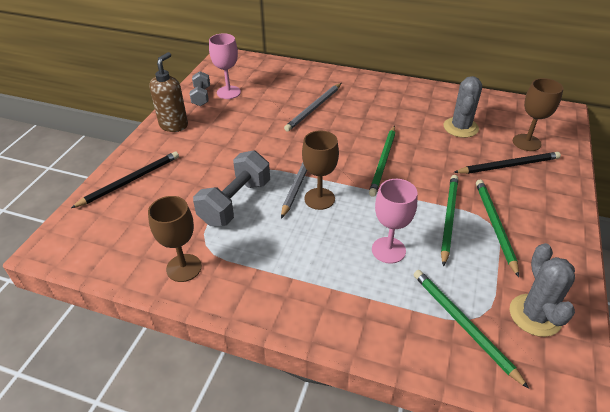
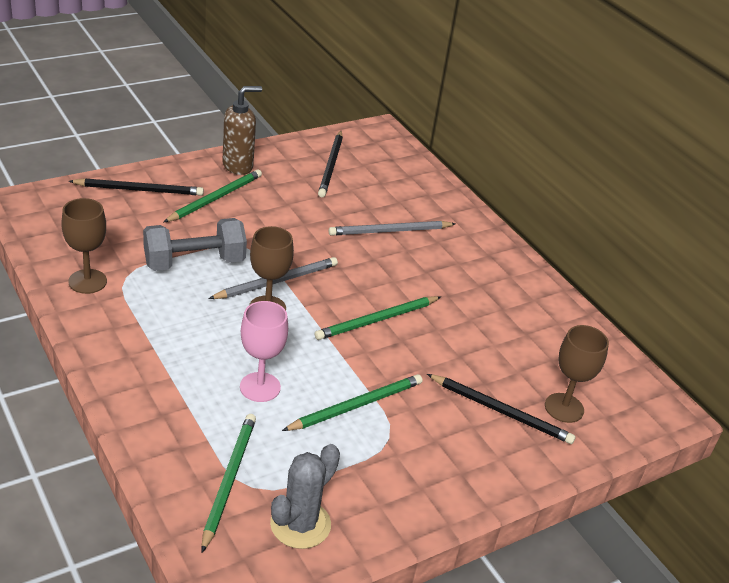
camera: 35 degrees right, 5 degrees down
grey dumbbell [190,71,210,106] -> none
pink goblet [209,33,241,99] -> black pencil [318,131,343,197]
grey cactus [444,76,482,138] -> none
green pencil [476,180,519,277] -> green pencil moved to [164,169,262,222]

